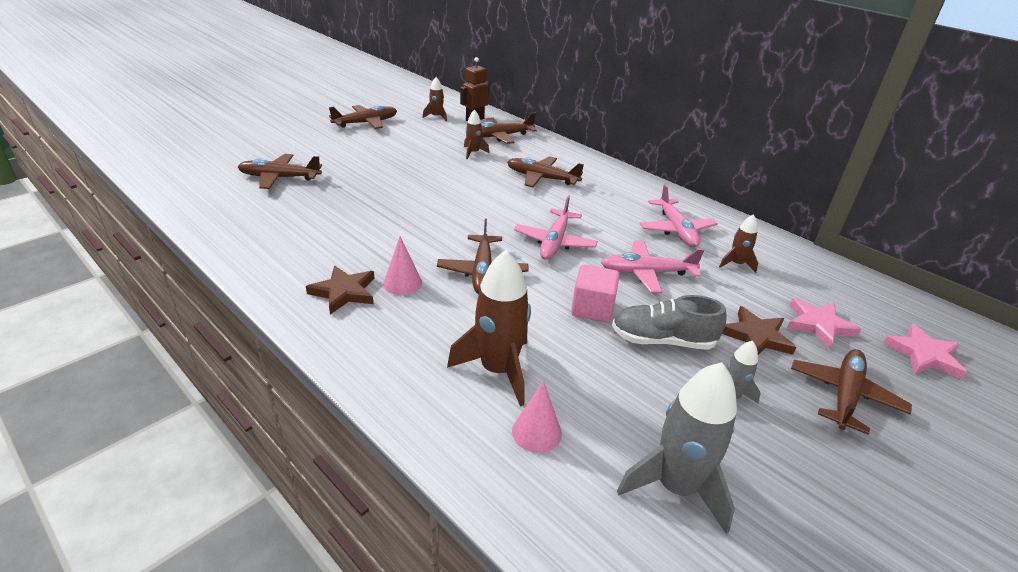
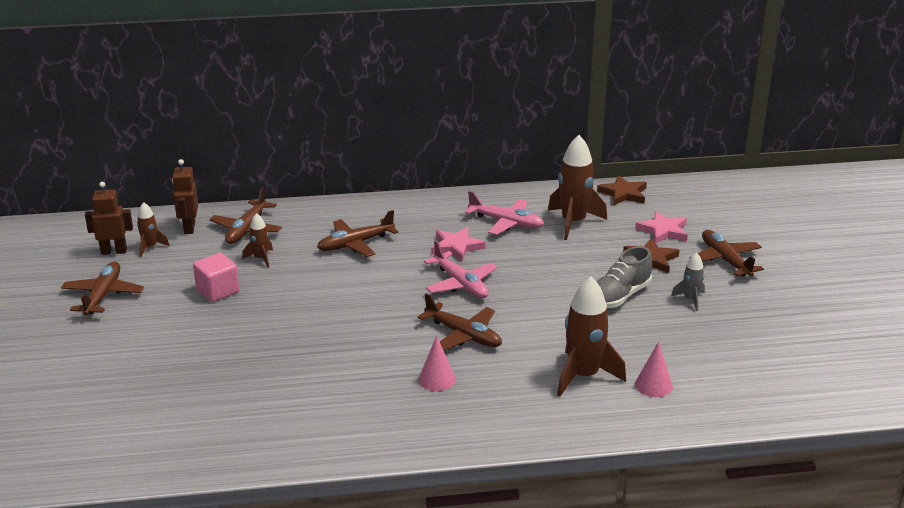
camera: 50 degrees left, 5 degrees down
brown plane [238,154,322,189] -> none
brown star [306,265,375,315] -> brown star moved to [597,175,647,206]
pink cube [571,265,620,322] -> pink cube moved to [193,253,239,302]
pink plane [601,241,704,293] -> none
grey rocket [617,362,737,534] -> none
brown rocket [719,214,758,273] -> brown rocket [548,135,607,240], size x1.94
pink star [883,324,967,379] -> pink star moved to [431,227,485,262]
none -> brown robot [85,182,133,255]

